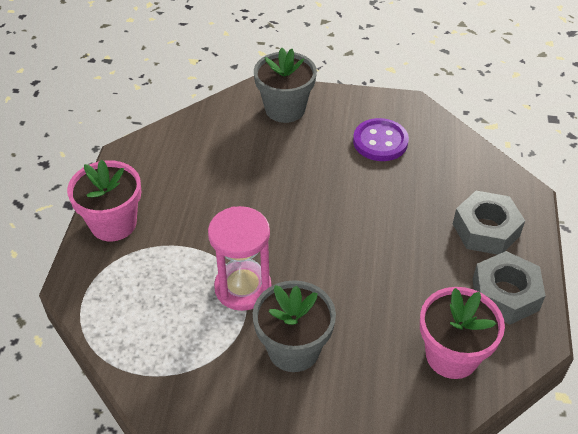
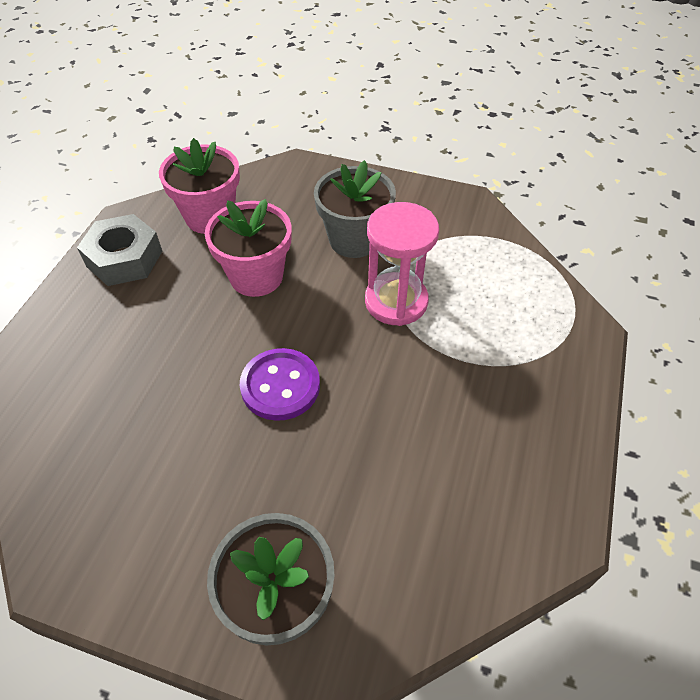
camera: 170 degrees left, 5 degrees up
pink flower pot [67,159,141,241] -> pink flower pot moved to [205,199,292,297]
purple button [353,118,409,161] -> purple button moved to [240,348,320,421]
grey nut [453,191,525,255] -> none

